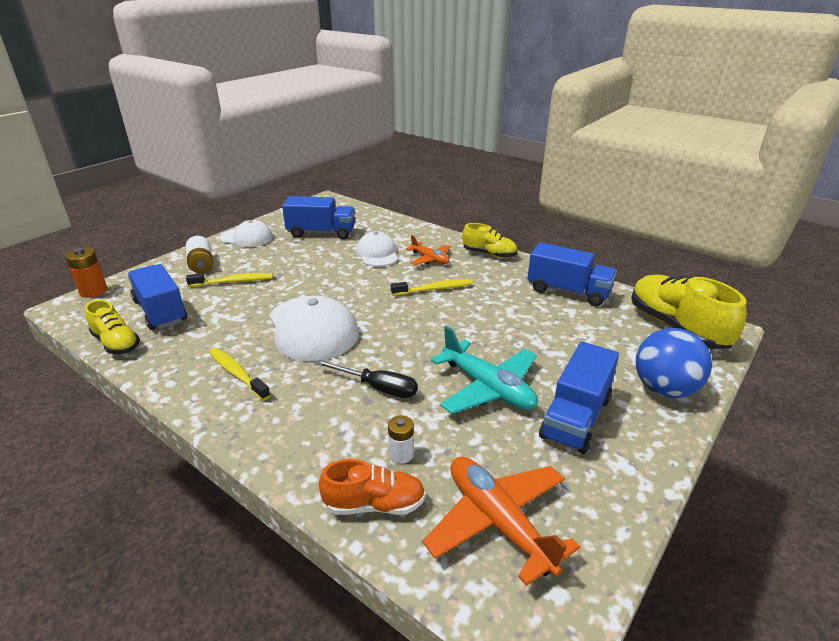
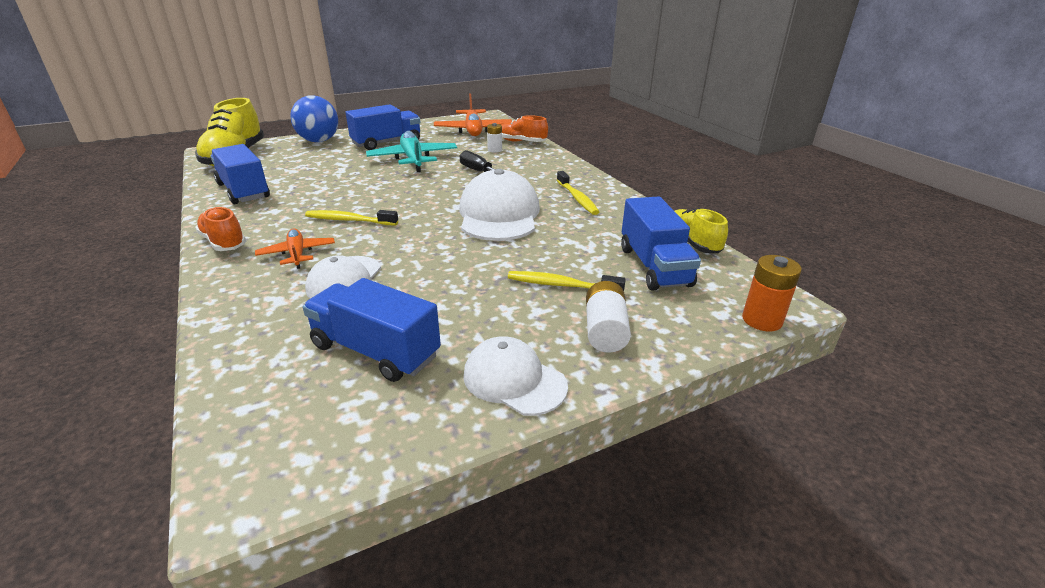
camera: 155 degrees left, 0 degrees up
yellow shoe [462,223,517,258] -> orange shoe [195,207,246,251]

